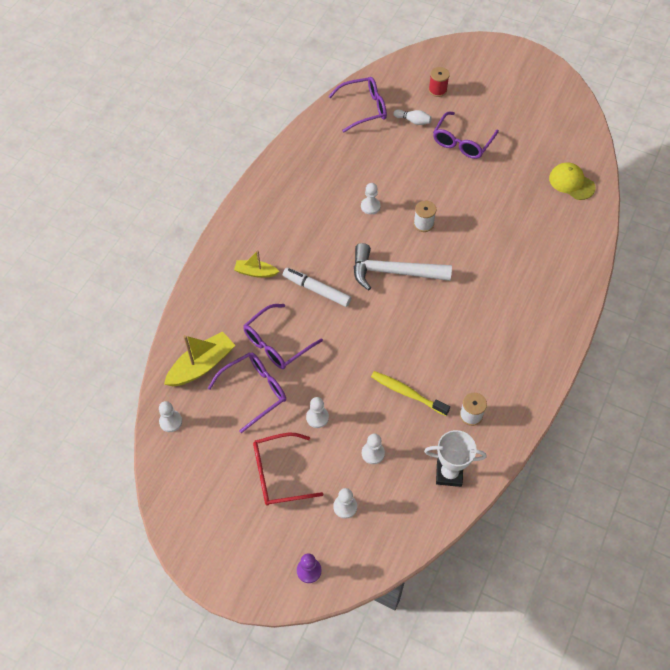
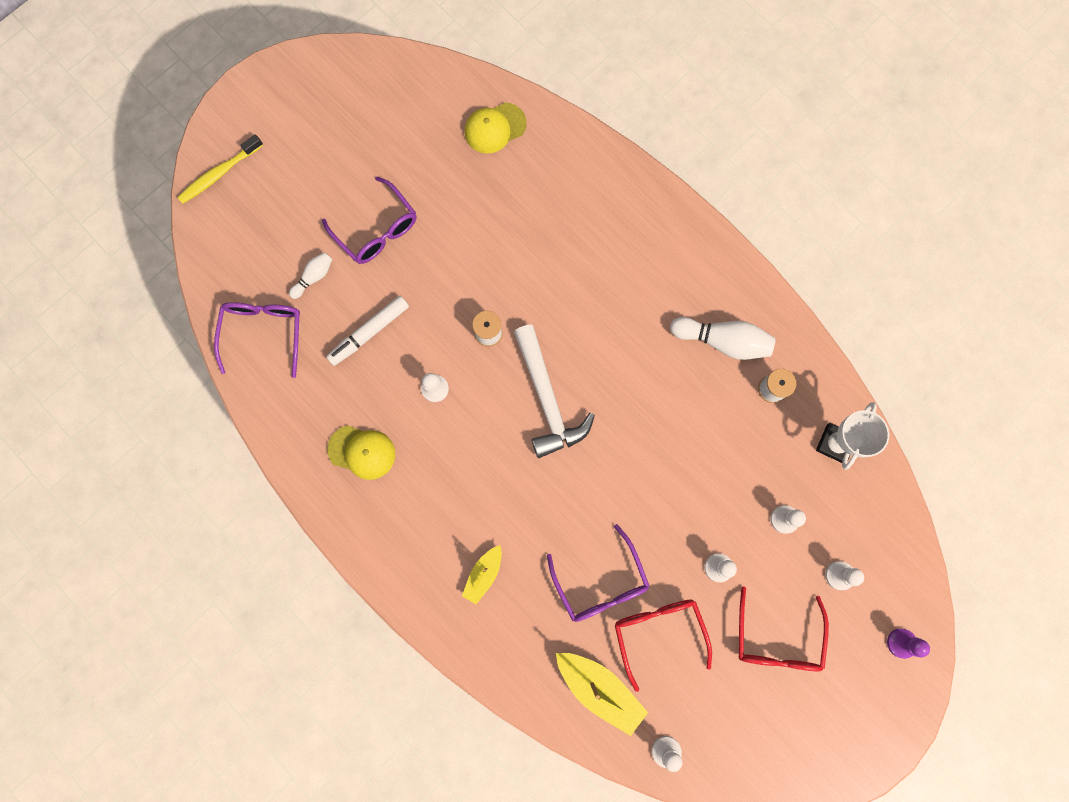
camera: 70 degrees left, 20 degrees up
yellow boat [164,331,235,386] -> yellow boat turned 150 degrees clockwise [556,653,648,736]
purple glasses [208,352,286,433] -> red glasses [615,600,712,692]
white marker [283,267,351,307] -> white marker moved to [326,296,409,366]
white hammer [354,243,452,291] -> white hammer turned 45 degrees counterclockwise [514,324,595,458]
yellow toothbrush [371,371,450,416] -> yellow toothbrush moved to [177,134,263,204]
red spool [429,67,450,97] -> none
none -> yellow cap [327,425,395,480]
none -> white bowling pin [670,317,776,360]

